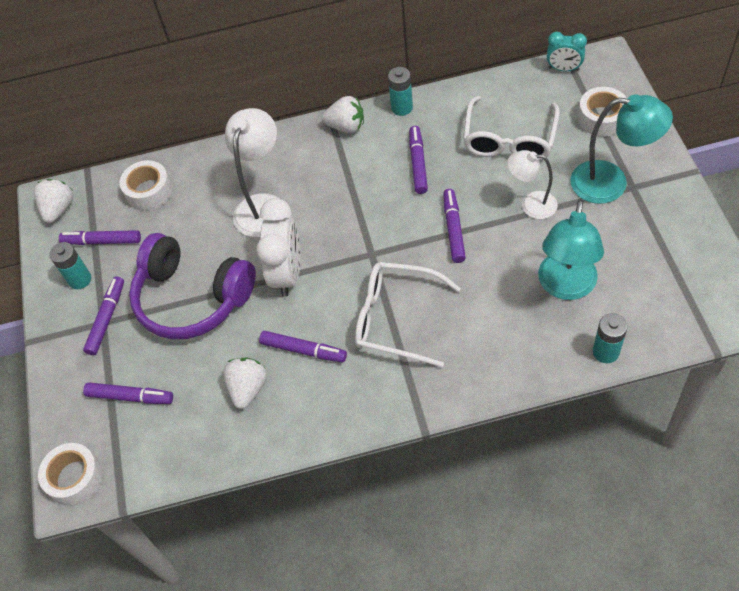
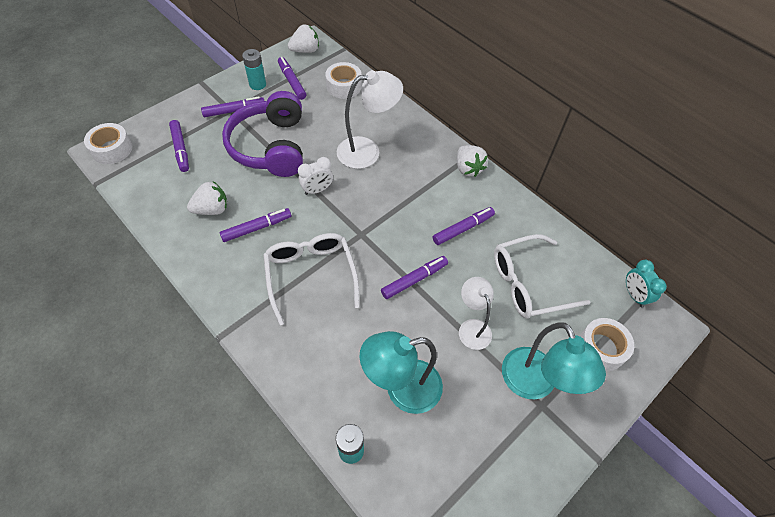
camera: 50 degrees right, 0 degrees up
white clock [256,198,300,297] -> white clock [298,157,333,195], size x0.58
purple marker [259,331,347,363] -> purple marker turned 105 degrees counterclockwise [220,208,291,242]
turquoise battery [388,67,413,116] -> none

